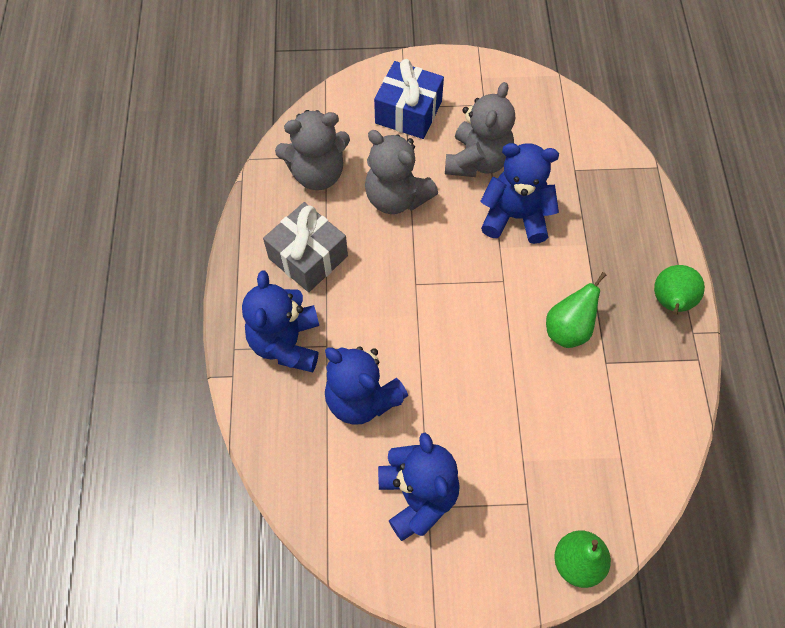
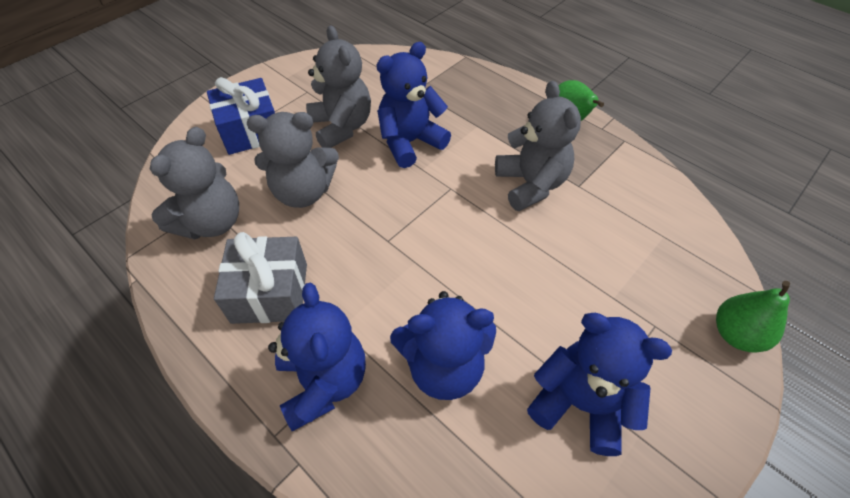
camera: 45 degrees left, 10 degrees down
blue teddy bear [242,271,319,372] -> blue teddy bear turned 150 degrees counterclockwise [268,282,366,431]
green pear [546,272,606,348] -> grey teddy bear [495,81,581,211]

